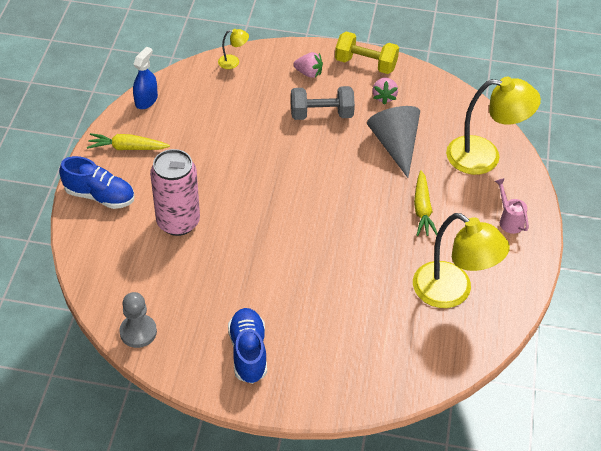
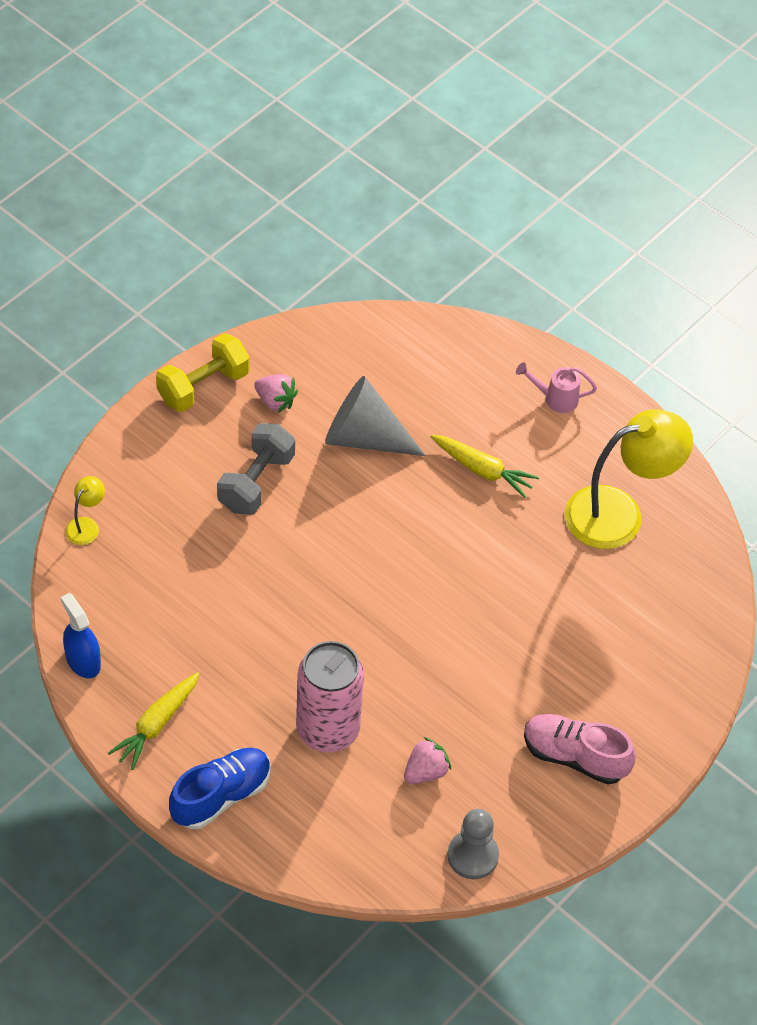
camera: 60 degrees left, 5 degrees up
blue shoe [228,308,267,384] -> pink shoe [524,714,636,784]
pink strawberry [293,52,323,78] -> pink strawberry moved to [404,737,451,784]
yellow lamp [446,77,541,175] -> none

